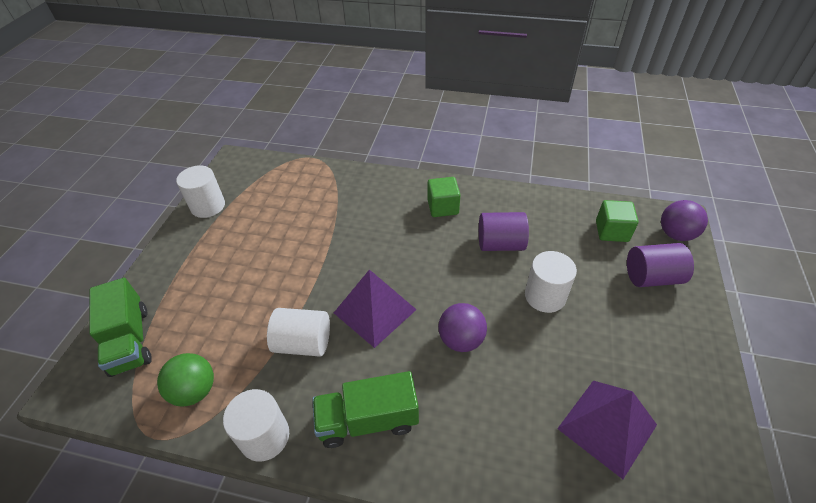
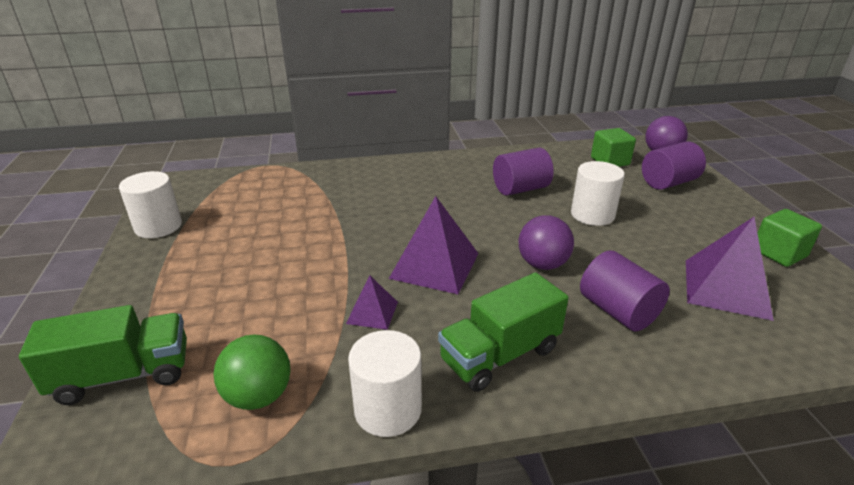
camera: 25 degrees left, 15 degrees down
green truck [89,278,152,377] -> green truck turned 60 degrees counterclockwise [19,305,187,405]
white cylinder [267,308,330,357] -> purple pyramid [346,276,398,330]
green cube [427,177,460,217] -> green cube moved to [758,209,822,267]
none -> purple cylinder [580,250,670,331]

